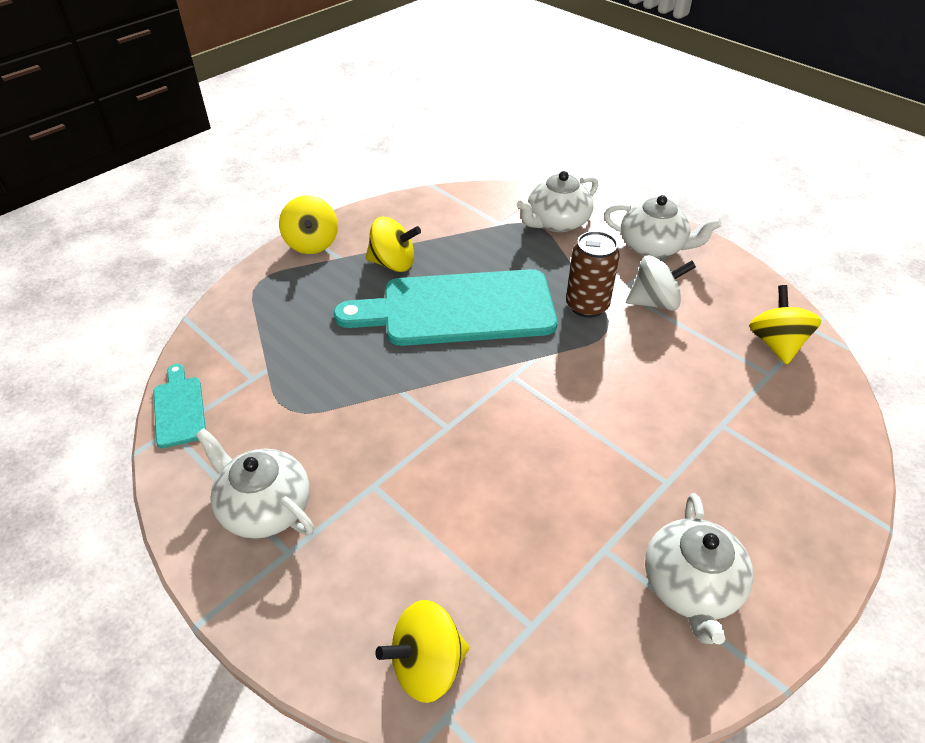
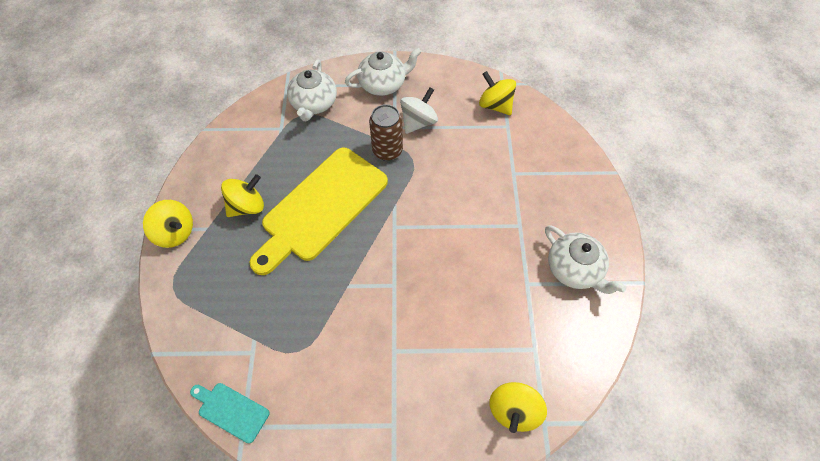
camera: 45 degrees left, 15 degrees up
white teapot [196,428,315,539] -> none
turquoise cutting board [333,269,557,346] -> yellow cutting board [249,147,388,275]

